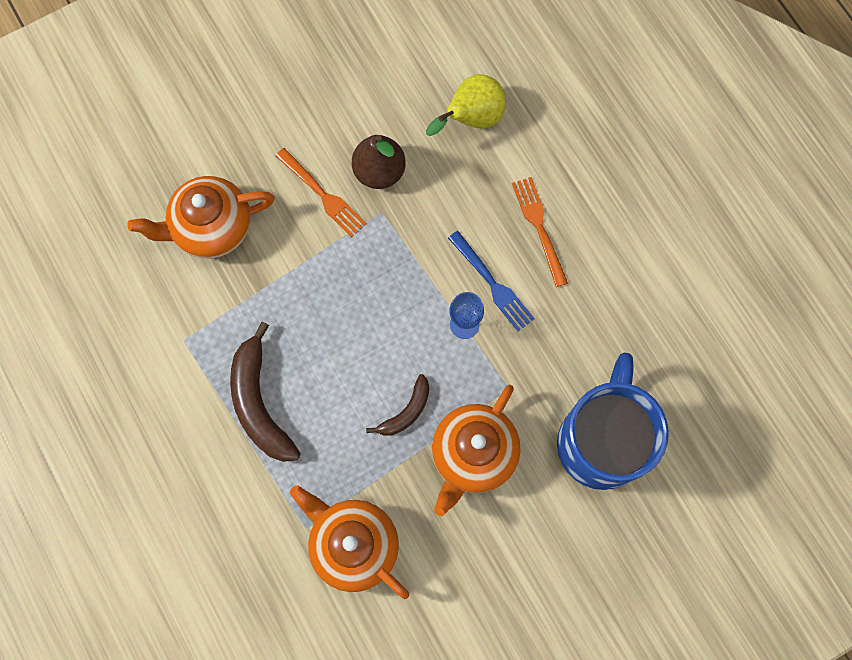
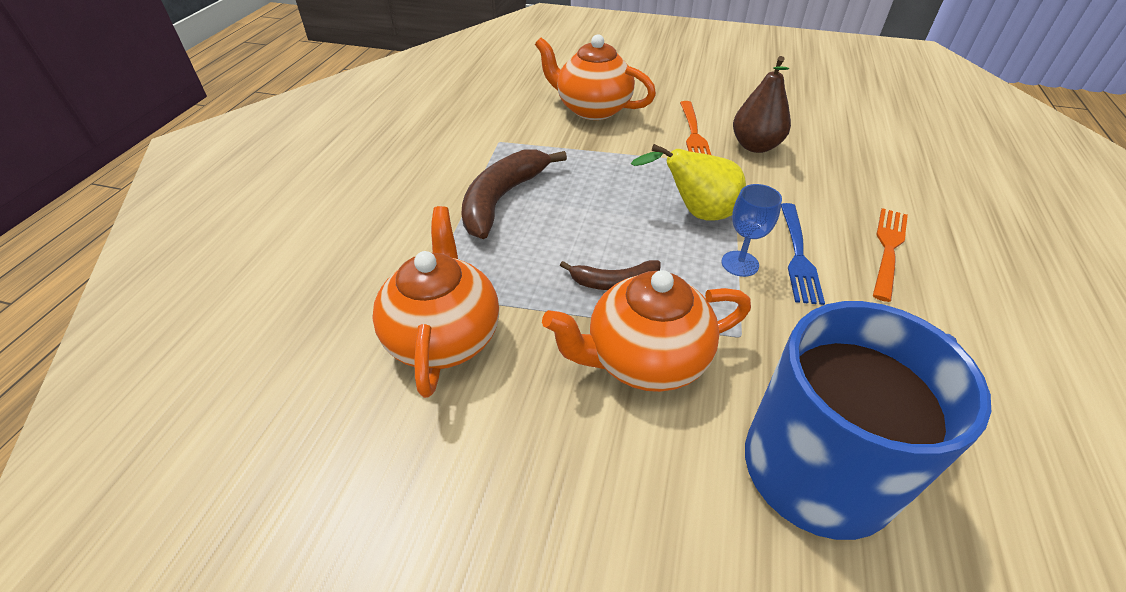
camera: 45 degrees right, 30 degrees down
yellow pear [426,74,506,136] -> yellow pear moved to [631,144,746,220]

